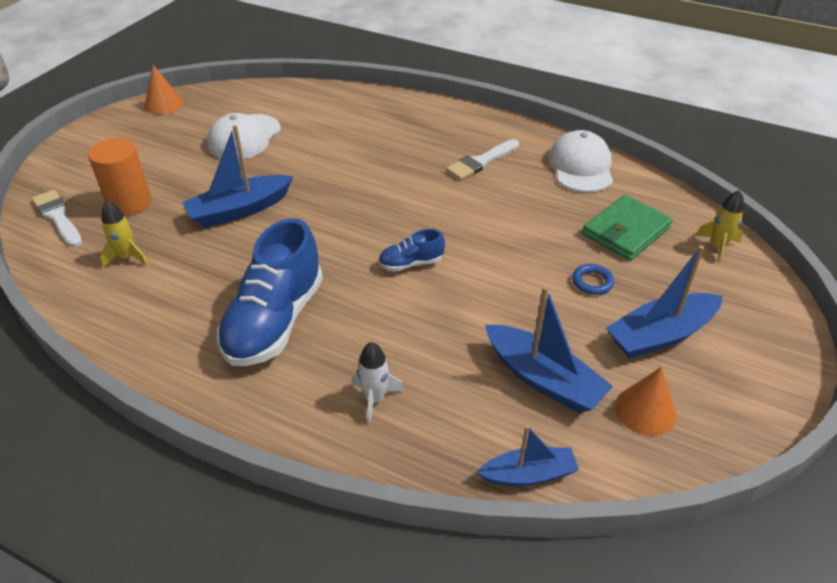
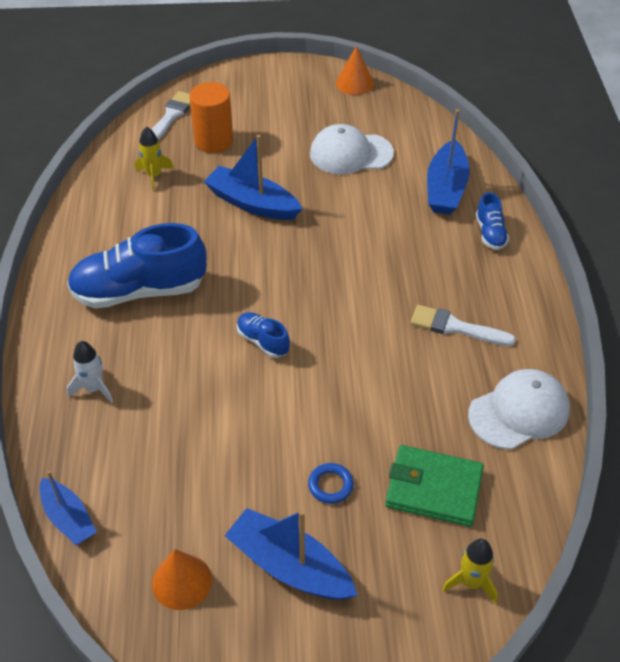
camera: 60 degrees right, 5 degrees up
blue boat [485,286,613,413] -> blue boat moved to [427,109,470,214]
none -> blue shoe [476,192,509,250]

